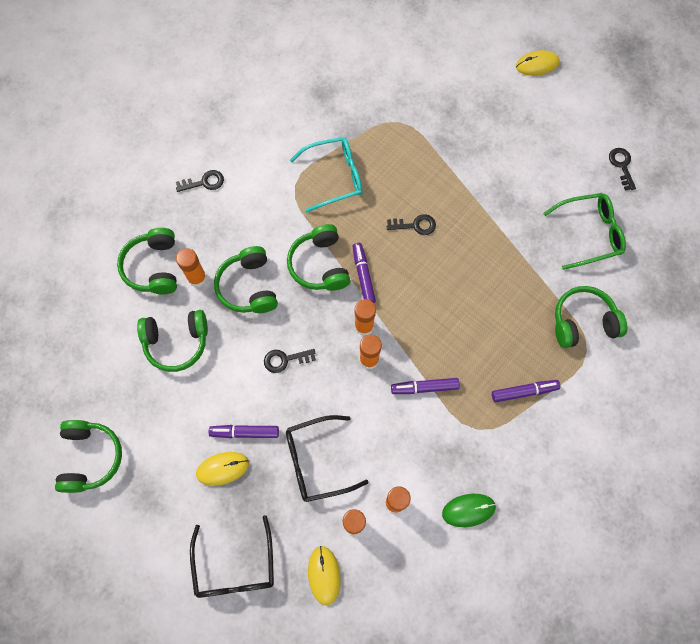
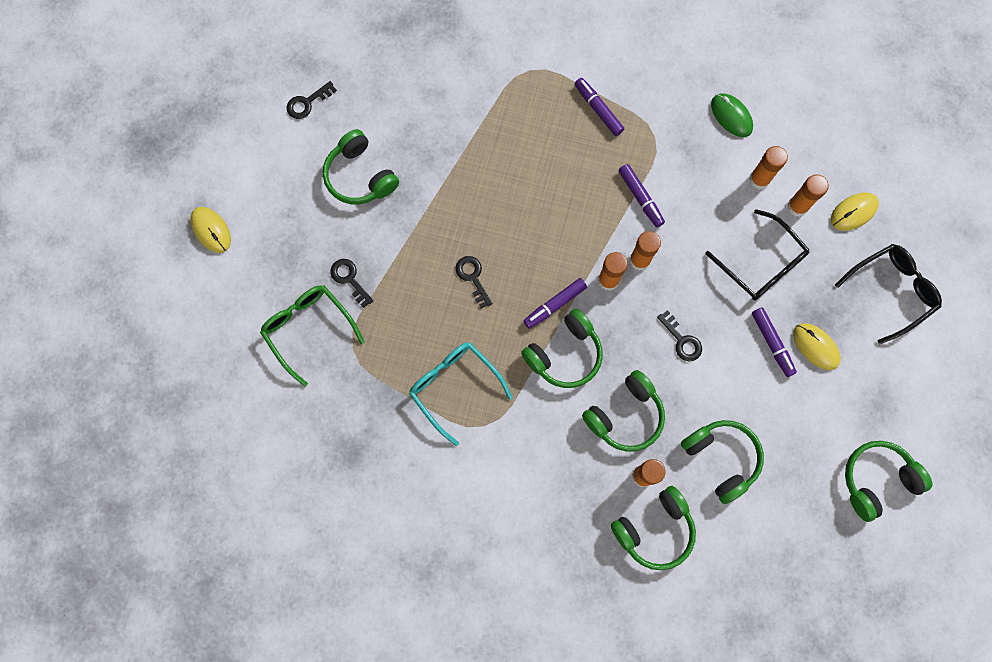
camera: 115 degrees left, 5 degrees up
black key [176,170,224,192] -> black key moved to [330,259,374,308]
green glasses [543,193,626,270] -> green glasses moved to [260,285,365,387]
green headphones [555,286,628,348] -> green headphones moved to [323,129,399,205]

